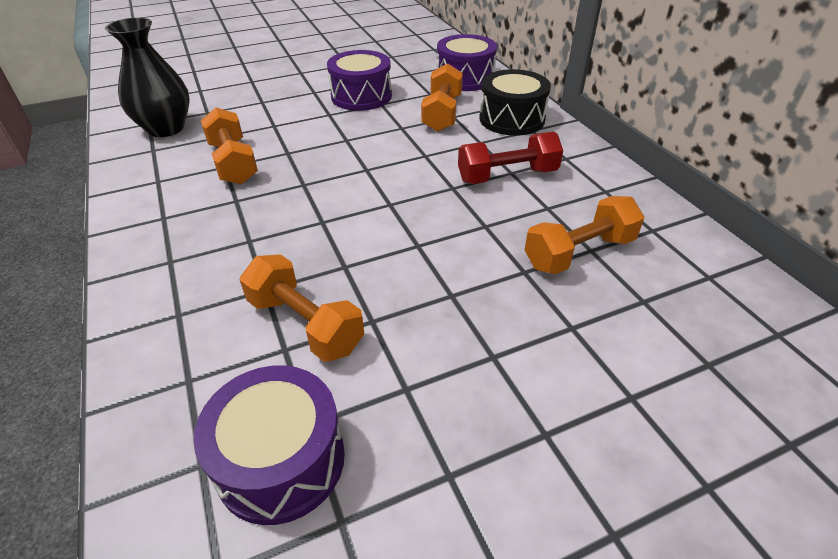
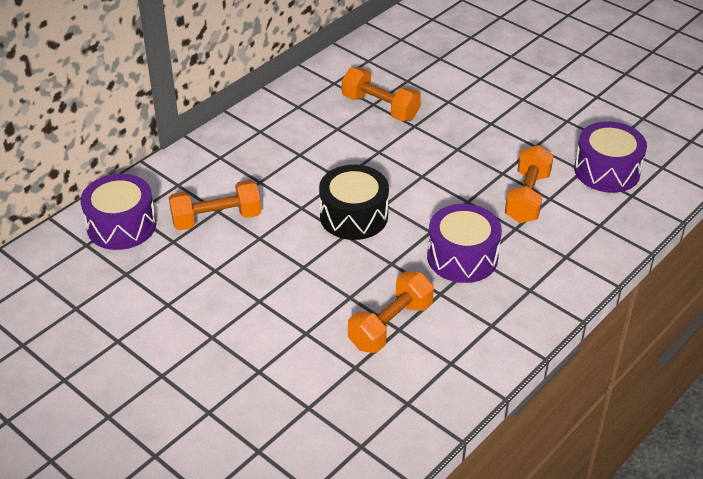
camera: 115 degrees left, 0 degrees up
black vase [105,18,190,137] -> none
purple drum [327,50,392,111] -> purple drum moved to [427,204,502,283]
red dumbbell [458,132,563,184] -> none
black drum [479,69,551,136] -> black drum moved to [319,165,389,240]

